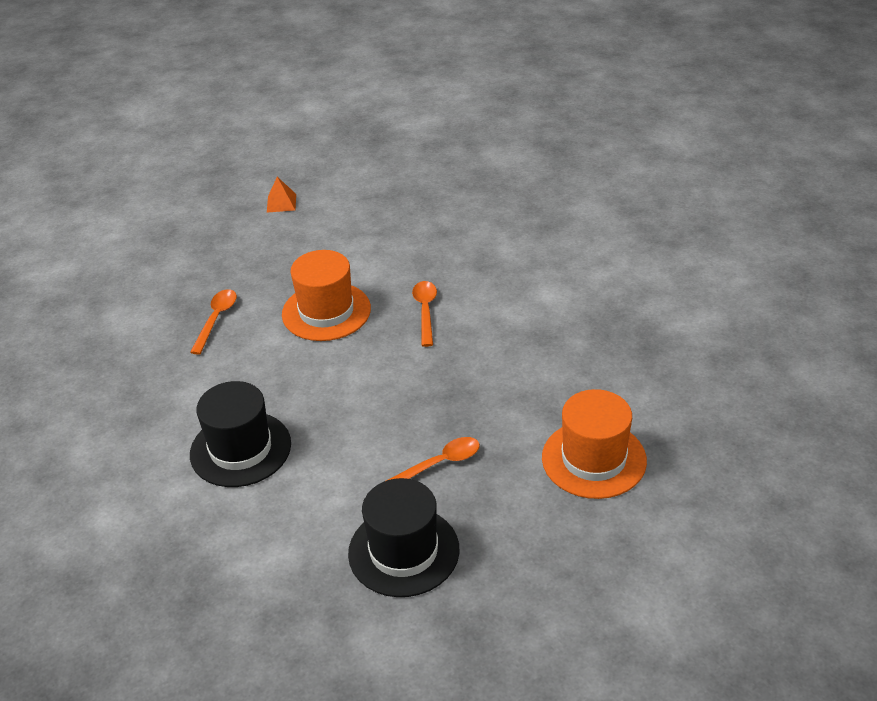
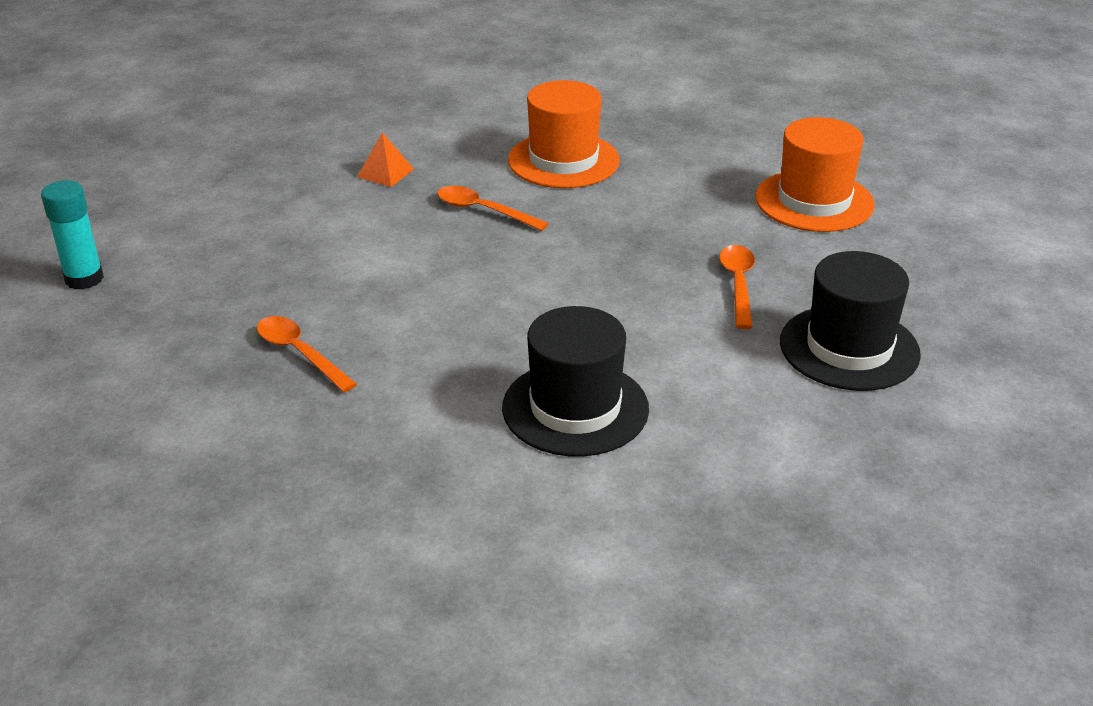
camera: 60 degrees left, 5 degrees down
orange pyramid [267,177,296,213] -> orange pyramid moved to [357,132,414,187]
orange hat [282,250,371,341] -> orange hat moved to [508,80,620,188]
none -> turquoise glue stick [41,180,104,290]

